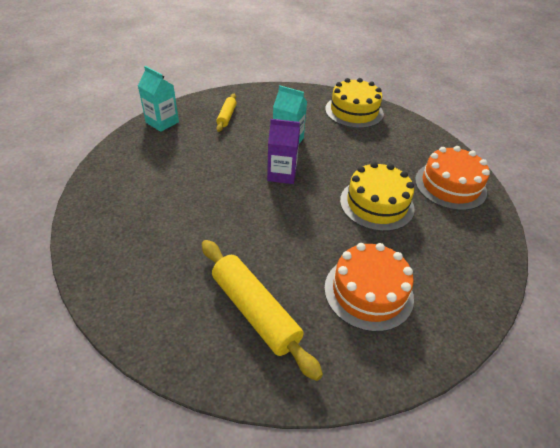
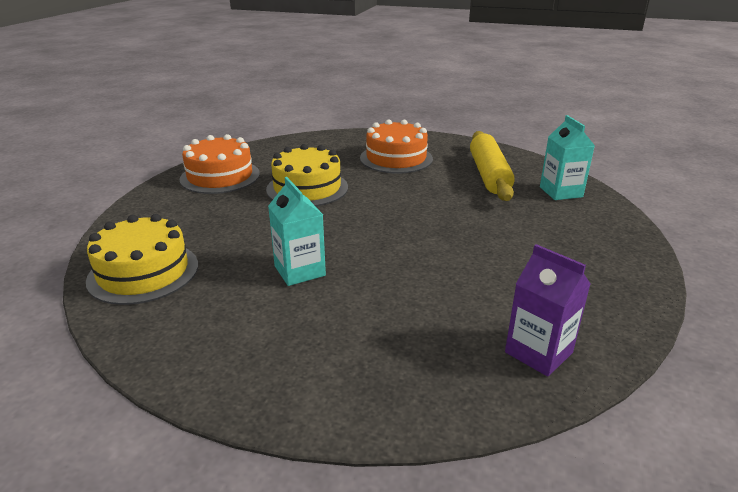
camera: 140 degrees left, 15 degrees down
turquoise carton [138,66,179,132] -> turquoise carton moved to [540,115,595,200]
yellow rolling pin [216,94,236,132] -> none
purple carton [267,119,300,184] -> purple carton moved to [505,244,591,377]

